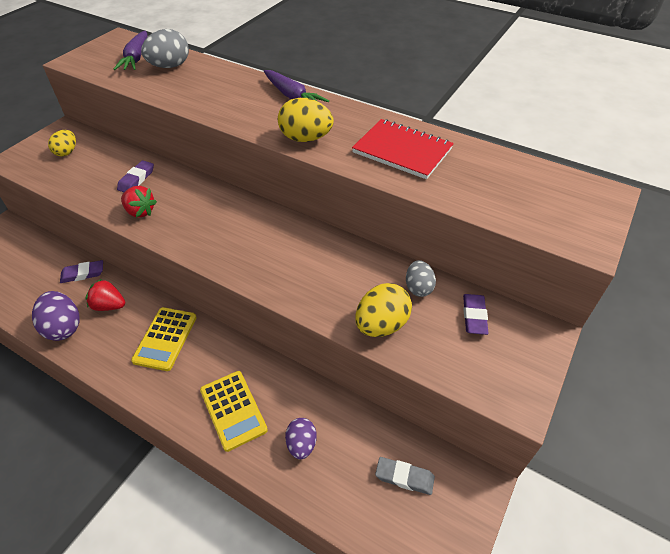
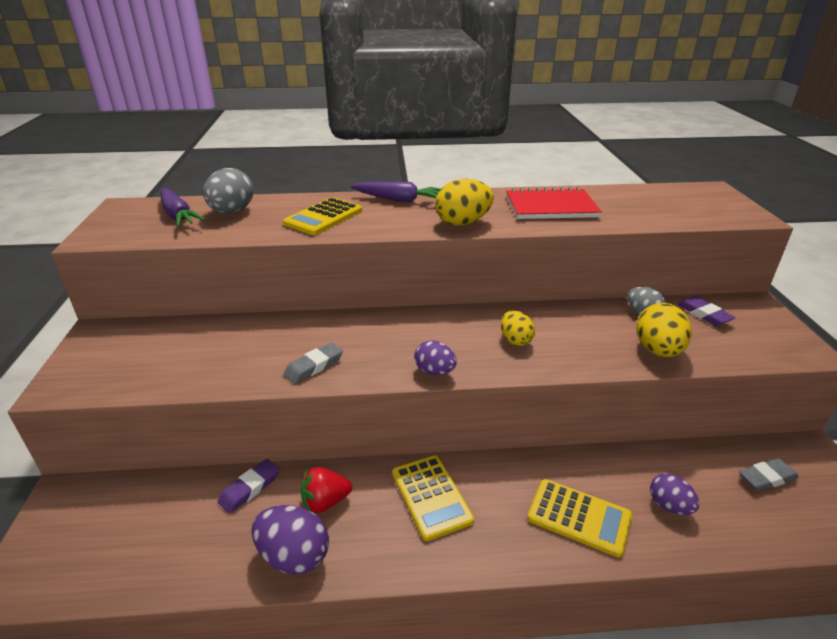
camera: 35 degrees left, 15 degrees down
yellow egg [48,130,76,156] -> yellow egg moved to [501,310,535,346]
purple eraser [117,160,154,192] -> none
red strawberry [121,186,157,218] -> grey eraser [284,342,343,384]
none -> yellow calculator [283,197,362,235]
none -> purple egg [414,341,457,375]

